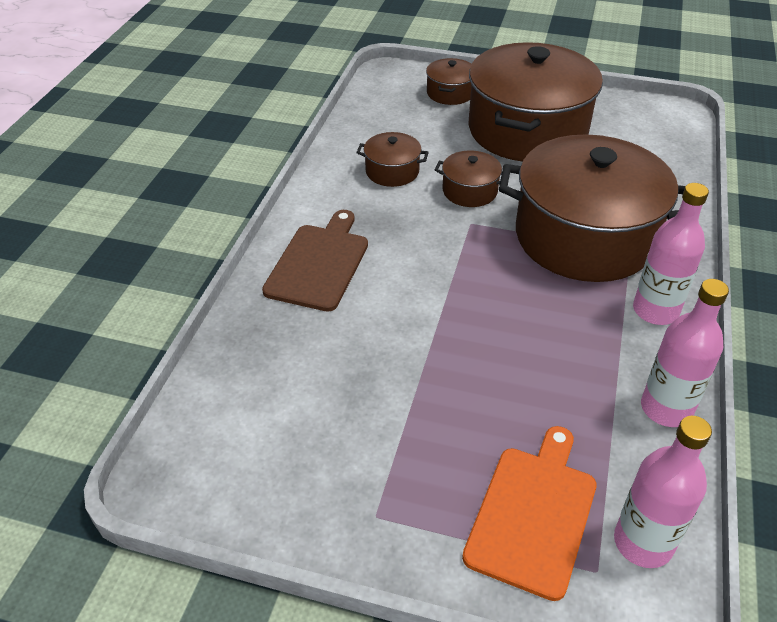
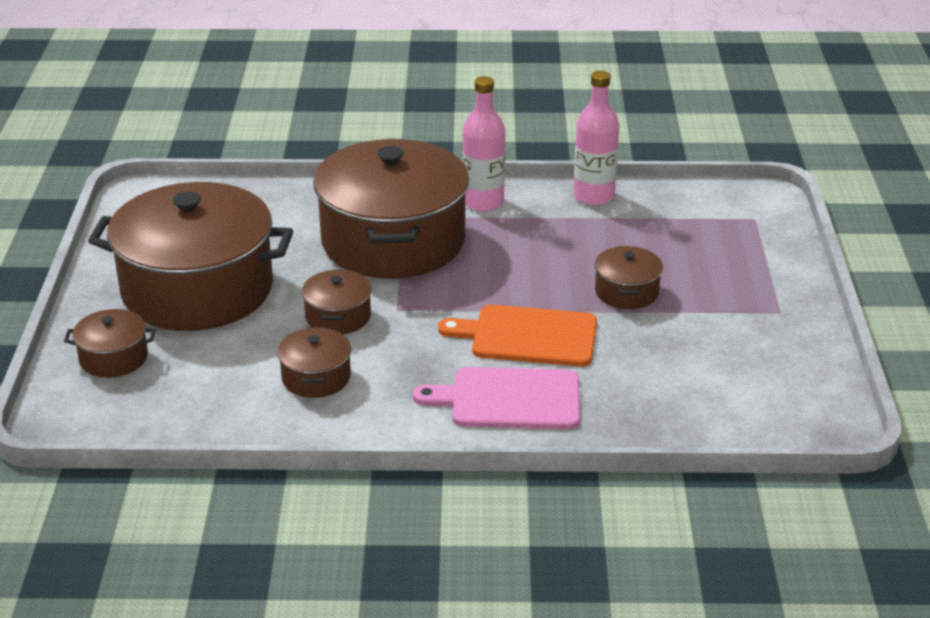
camera: 105 degrees left, 10 degrees down
brown cutting board [262,210,368,312] -> pink cutting board [413,367,580,429]
orange cutting board [462,426,597,601] -> orange cutting board moved to [438,305,597,367]
pink bottle [614,416,712,568] -> none
none -> brown pot [595,246,663,309]

